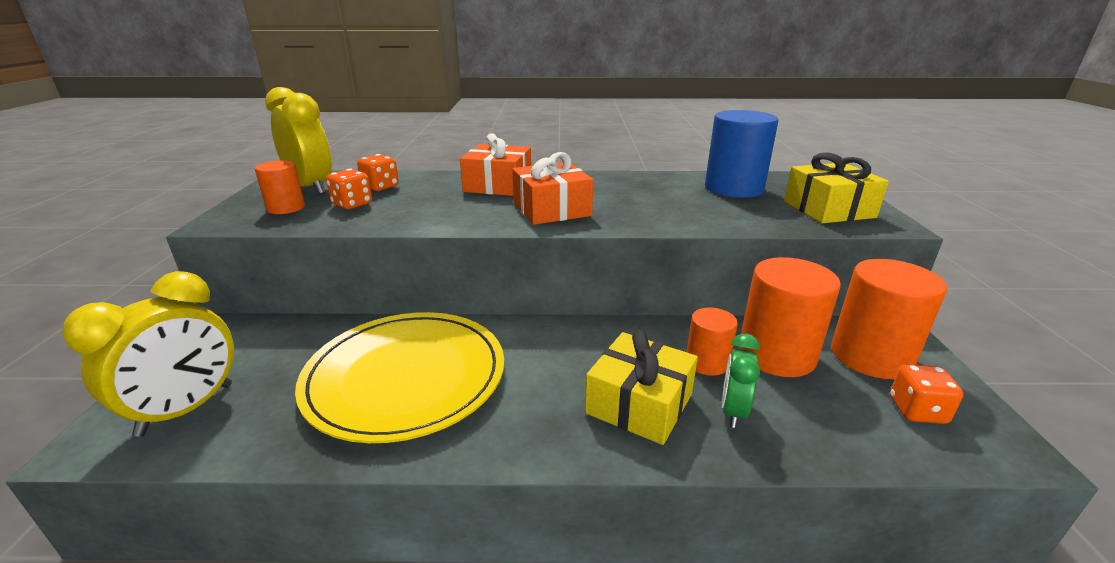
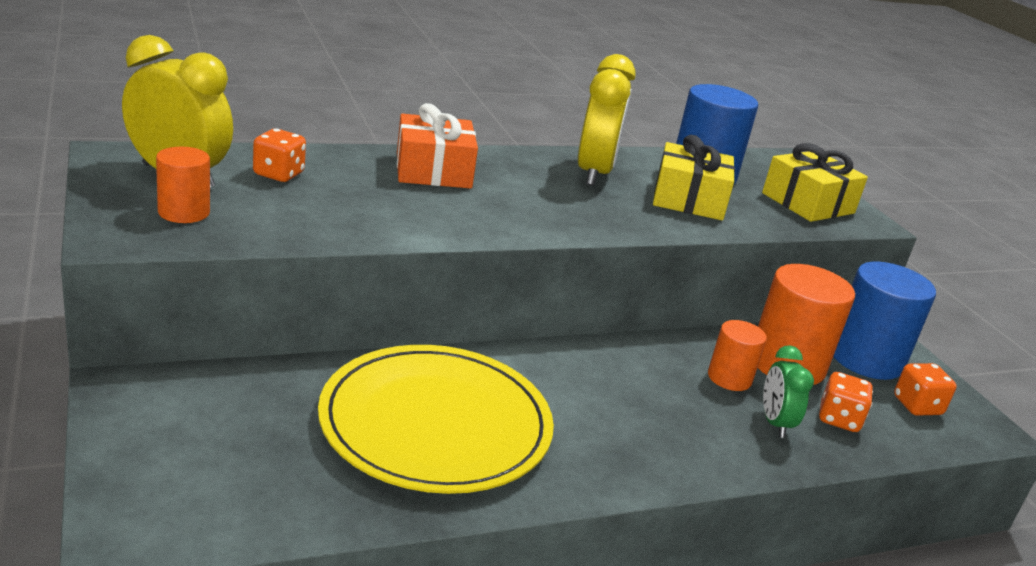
camera: 25 degrees left, 0 degrees up
yellow clock [62,271,234,437] -> yellow clock moved to [578,54,636,186]
orange dice [326,169,372,209] -> orange dice moved to [819,372,873,432]
orange gift [512,152,593,225] -> none
yellow gift [585,330,698,445] -> yellow gift moved to [653,135,735,220]
orange cylinder [831,259,947,379] -> blue cylinder [833,261,936,380]

